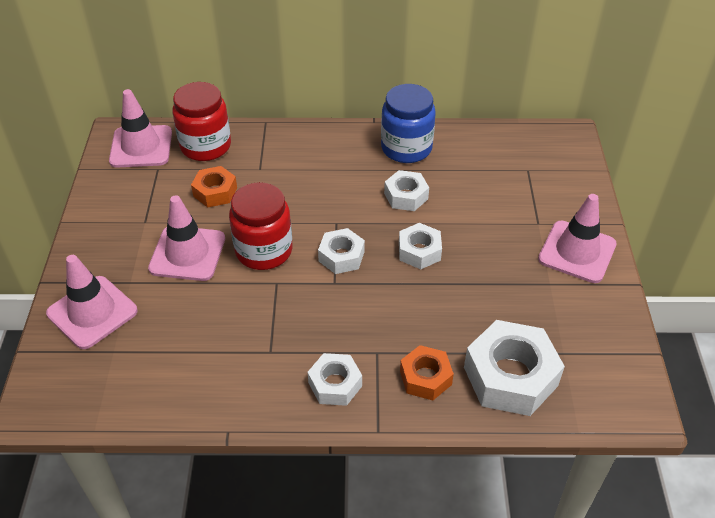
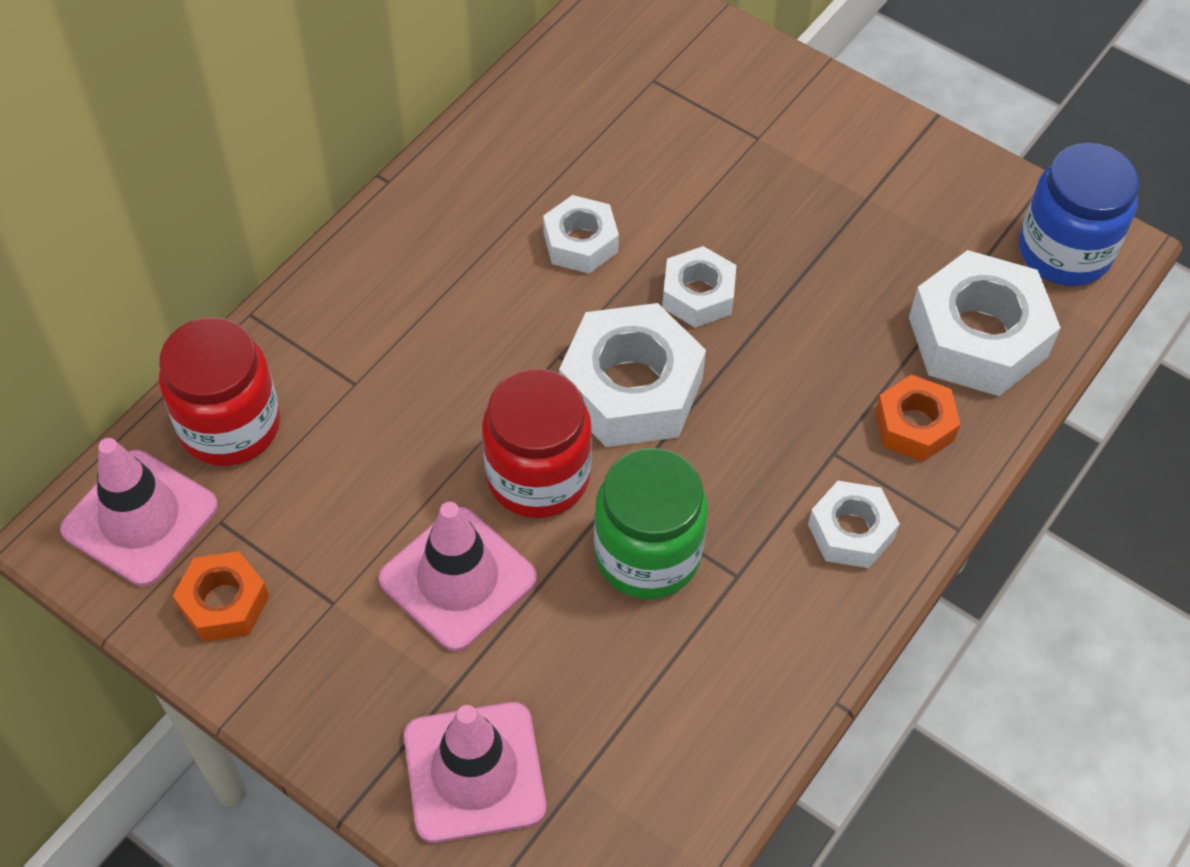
camera: 55 degrees left, 10 degrees up
orange nut [191,166,237,208] -> orange nut moved to [173,551,269,642]
white nut [318,228,365,274] -> white nut [559,303,706,447], size x1.76
blue jar [381,84,436,163] -> blue jar moved to [1019,143,1140,286]
pink traffic cone [538,194,617,283] -> none
none -> green jar [594,448,708,599]

